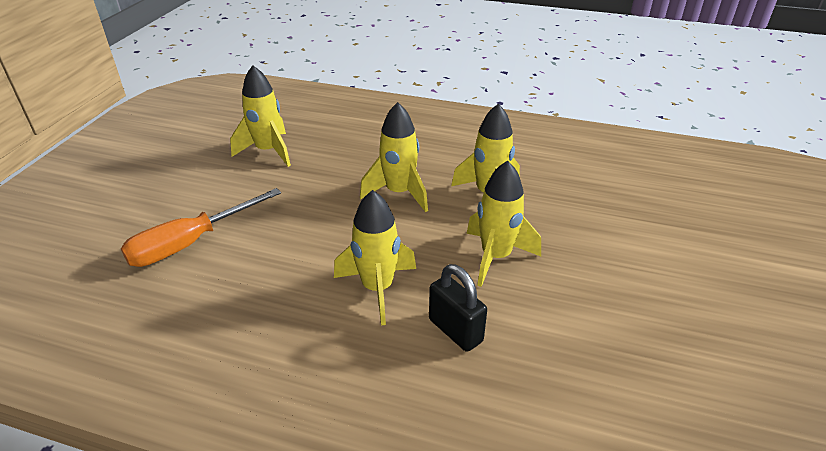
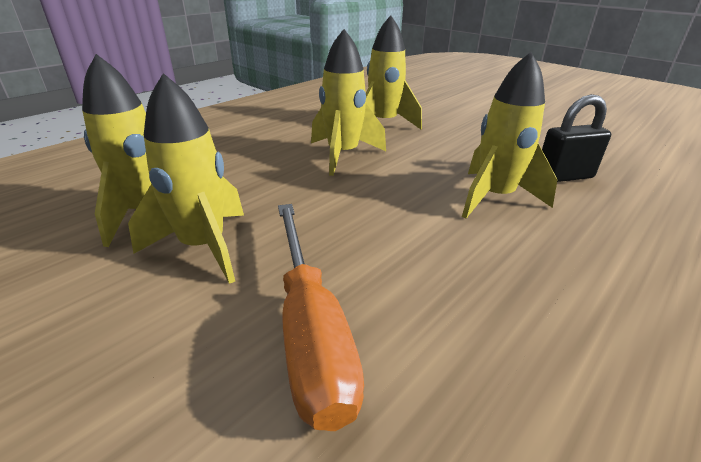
camera: 65 degrees left, 5 degrees down
yellow rocket [467,161,541,287] -> yellow rocket moved to [128,73,244,284]

